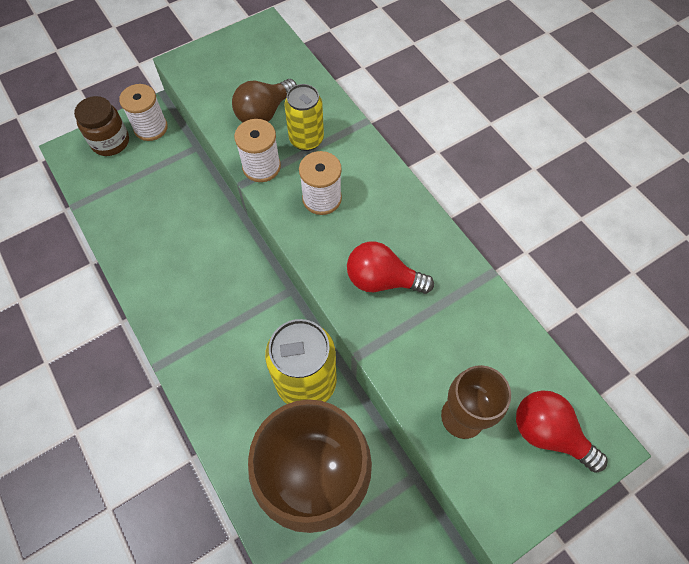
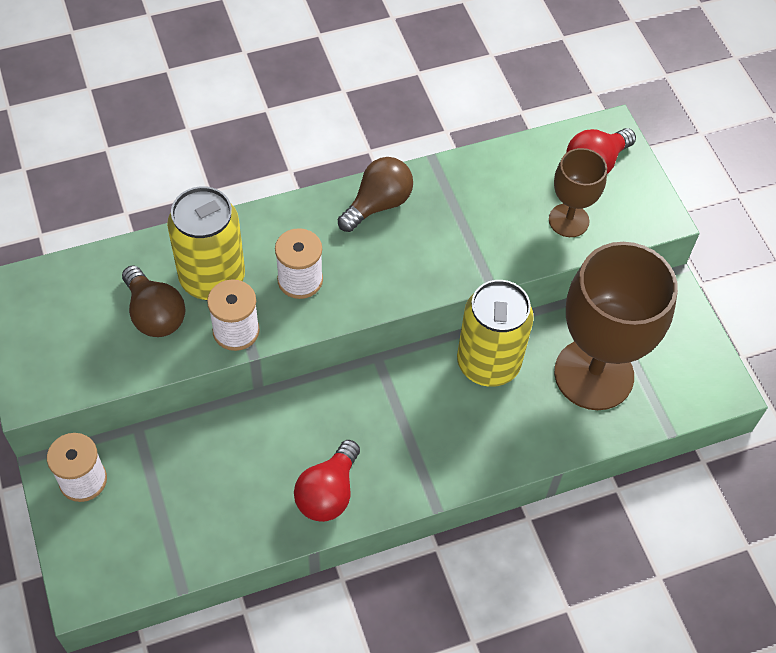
camera: 80 degrees left, 5 degrees down
brown jar [74,96,129,156] -> none
yellow can [284,84,324,151] -> yellow can [167,186,245,300], size x1.56
red light bulb [347,241,434,294] -> red light bulb moved to [294,440,360,522]
none -> brown light bulb [338,157,413,232]

